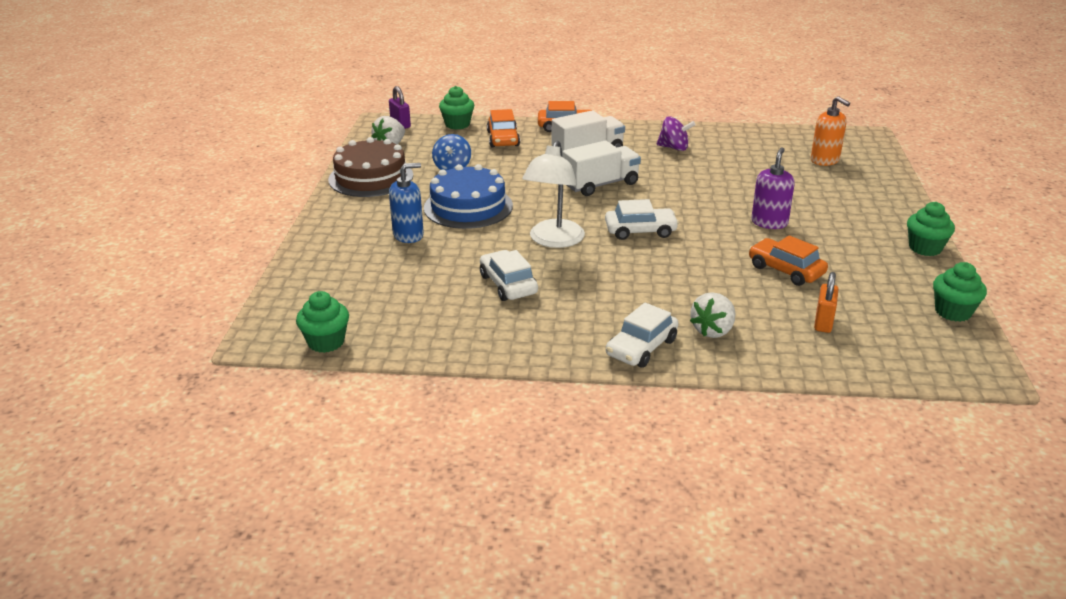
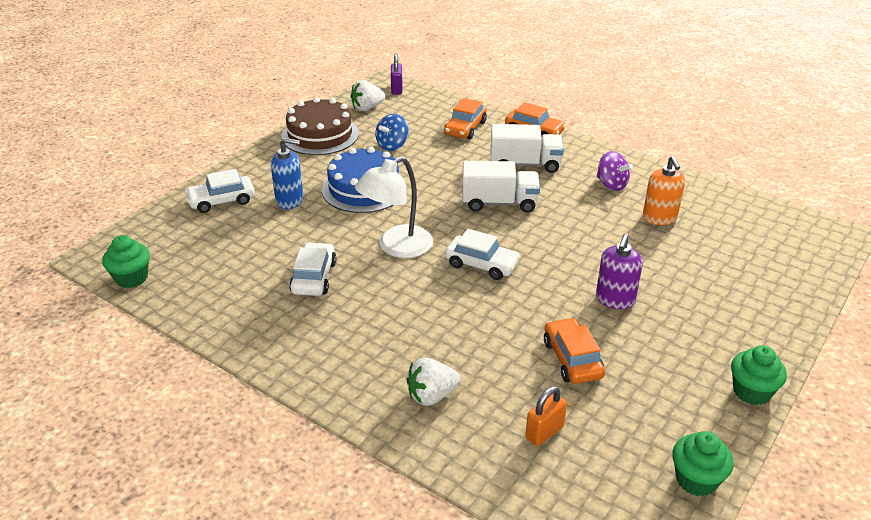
camera: 30 degrees right, 5 degrees up
green cupcake [439,86,474,130] -> none
white car [606,303,678,368] -> white car moved to [185,169,255,213]
purple soap dispenser [751,147,795,229] -> purple soap dispenser turned 150 degrees clockwise [596,234,643,309]
orange soap dispenser [811,96,850,166] -> orange soap dispenser moved to [643,156,685,225]

